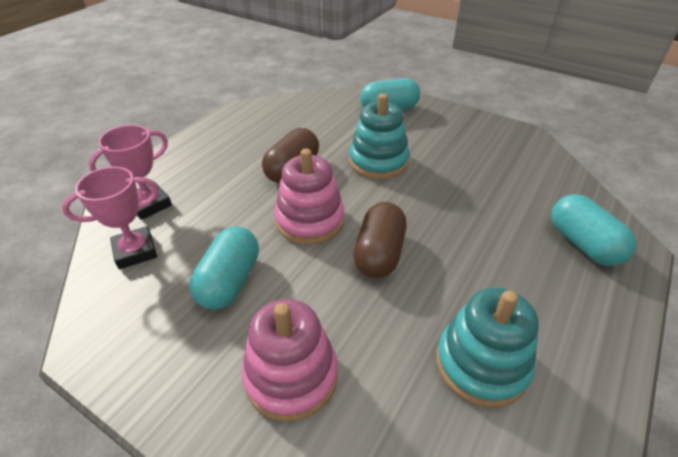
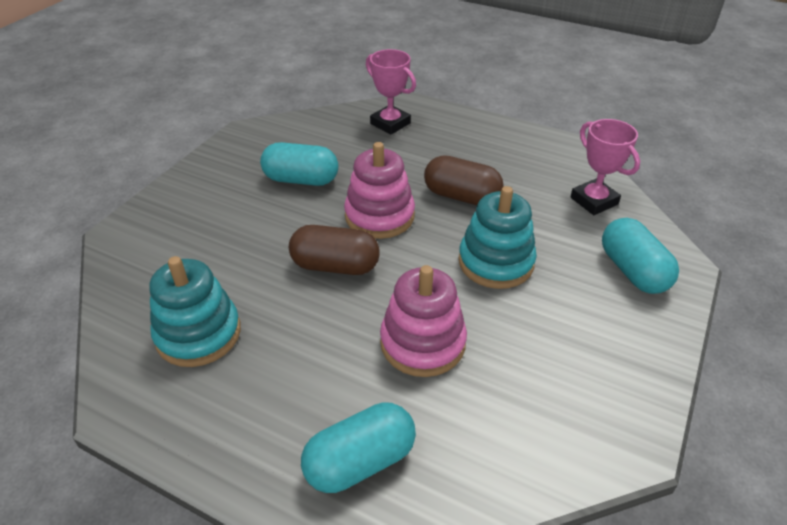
camera: 85 degrees right, 0 degrees up
pink trophy [62,167,159,269] -> pink trophy moved to [570,119,640,215]
pink stacking toy [242,299,338,422] -> pink stacking toy moved to [380,265,467,377]

